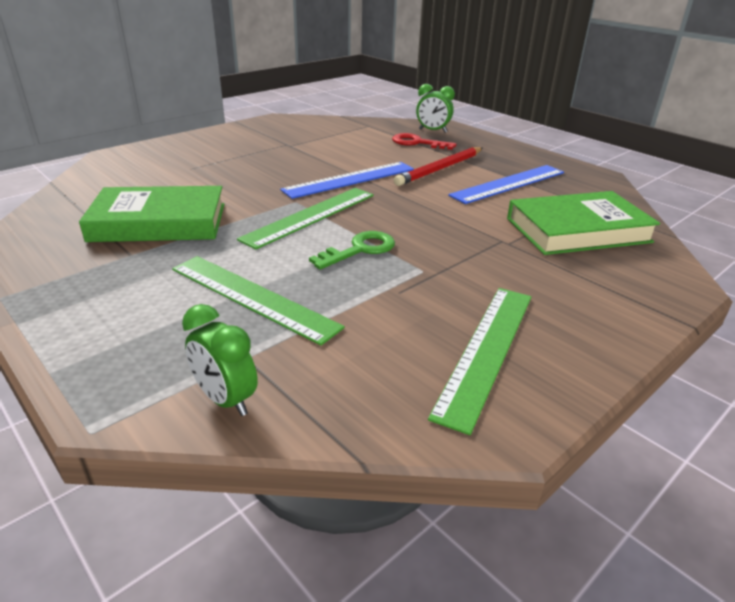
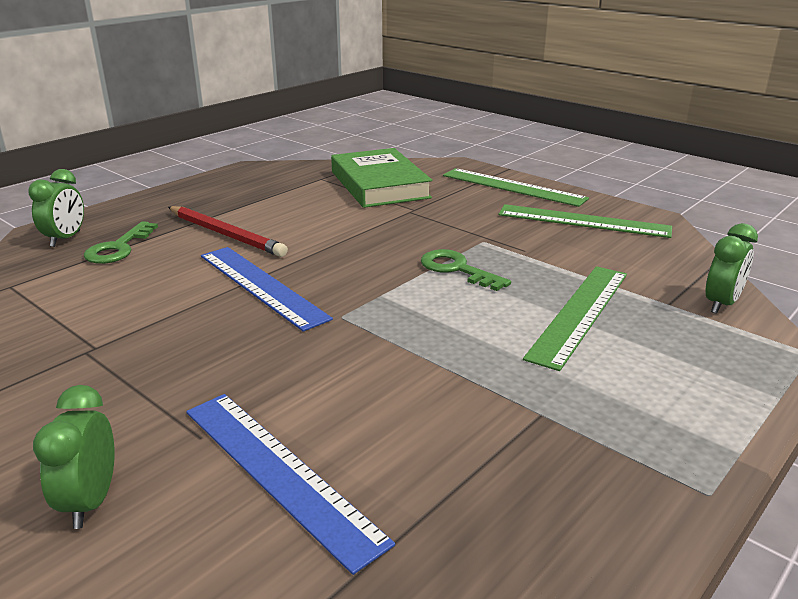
camera: 95 degrees left, 5 degrees down
green book [79,186,225,242] -> none
green ruler [237,188,374,250] -> green ruler moved to [443,168,589,207]
red key [392,133,456,150] -> green key [84,221,158,264]
blue ruler [448,165,564,204] -> blue ruler moved to [186,394,395,575]
none -> green clock [33,385,115,529]

